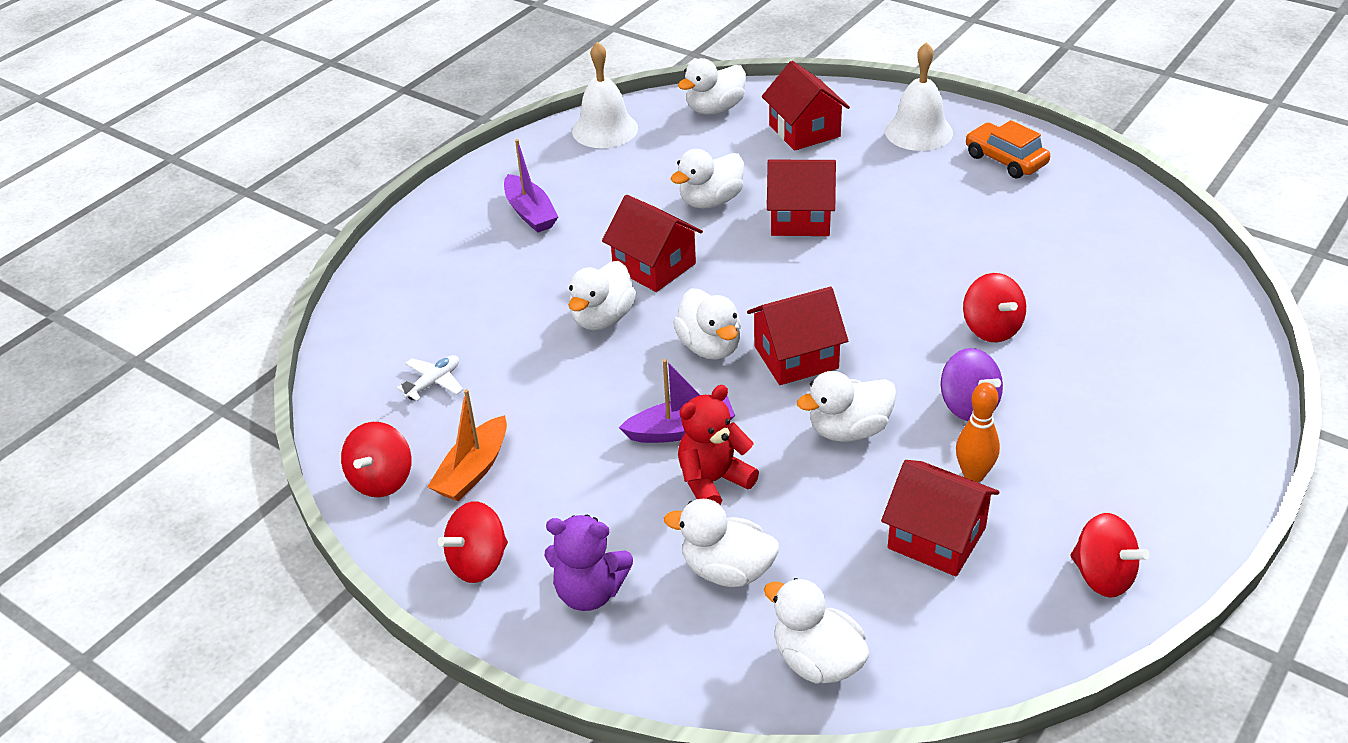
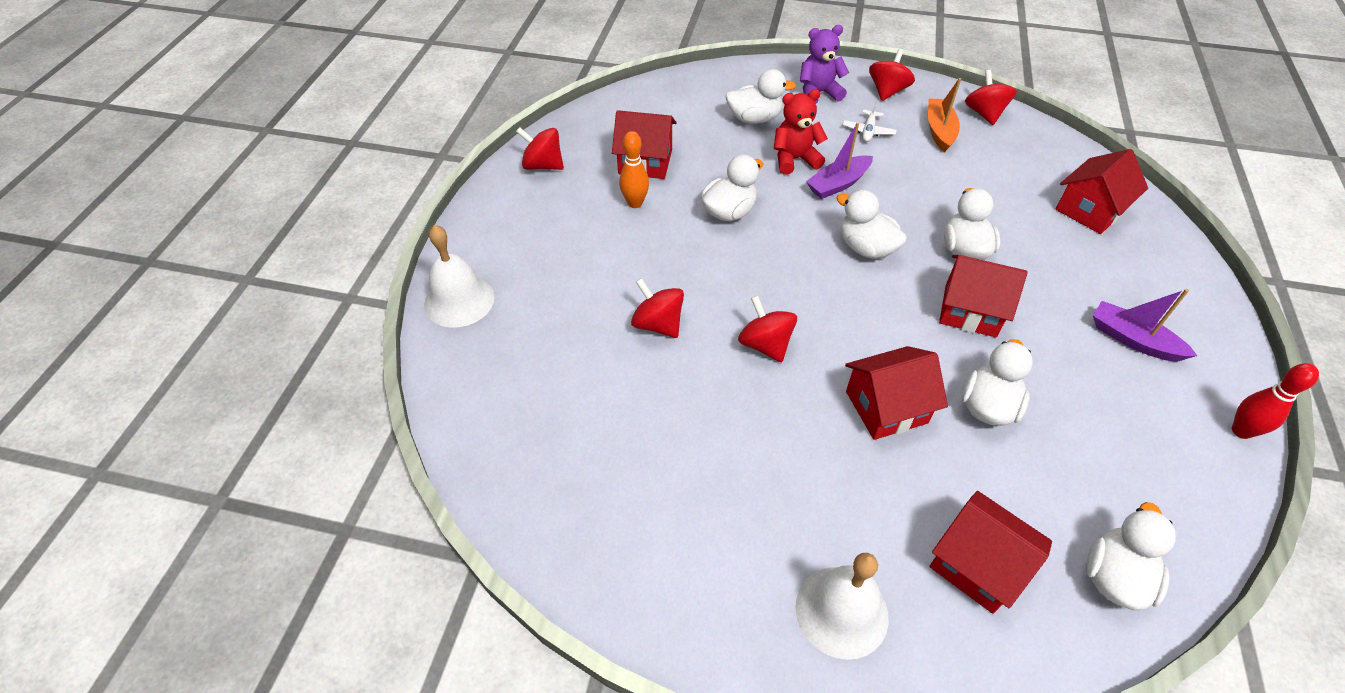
camera: 155 degrees right, 10 degrees up
white plane [396,355,463,401] -> white plane moved to [843,101,897,142]
white bell [572,42,638,148] -> white bell moved to [424,225,495,328]
red teddy bear [678,385,759,505] -> red teddy bear turned 135 degrees counterclockwise [774,89,828,175]
red house [747,287,848,385] -> red house moved to [1056,149,1148,234]
white duck [764,578,870,684] -> none
purple spinning top [941,348,1003,421] -> none
orange car [966,120,1050,178] -> none
none -> red spinning top [738,295,797,362]
none -> red bowling pin [1232,363,1319,439]

